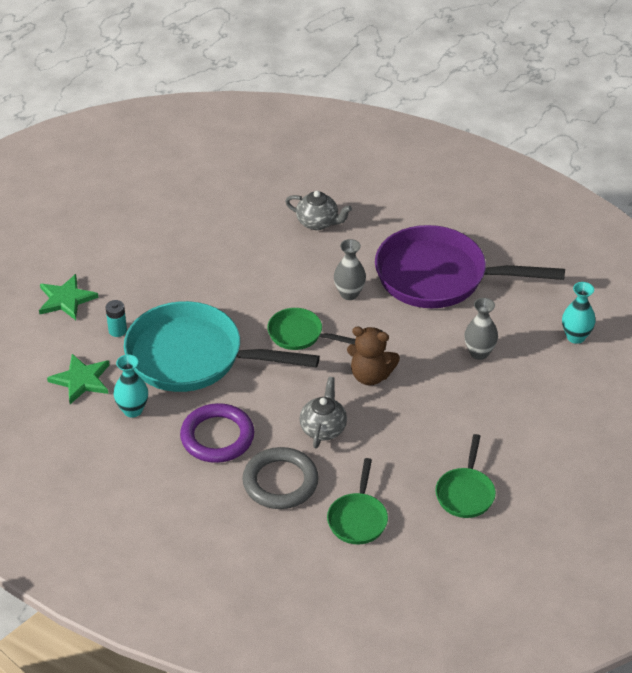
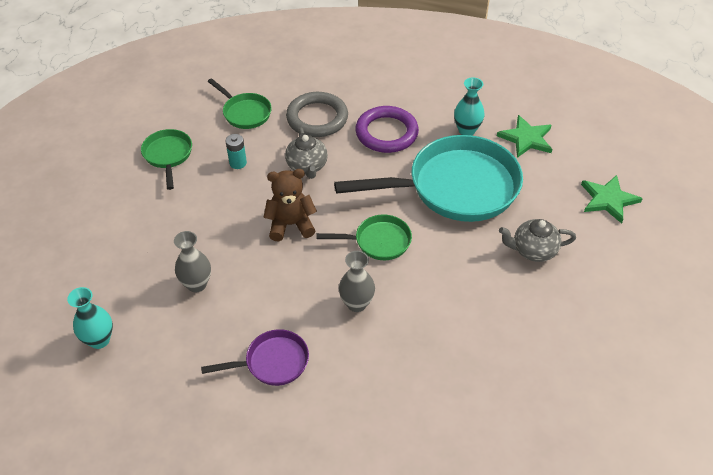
camera: 155 degrees right, 5 degrees up
turquoise battery [105,300,127,337] -> turquoise battery moved to [226,134,247,169]
grey teapot [285,191,352,230] -> grey teapot moved to [499,219,576,262]
green pan [327,458,388,544] -> green pan turned 150 degrees clockwise [207,78,272,129]
purple pan [375,225,565,308] -> purple pan [201,329,309,386], size x0.48

